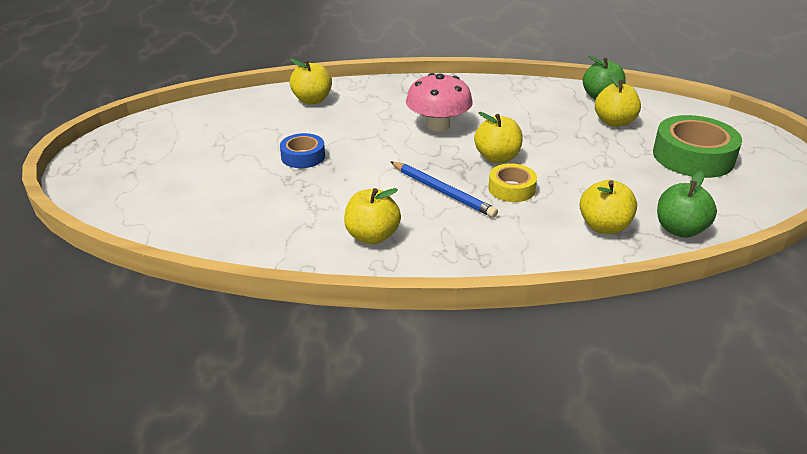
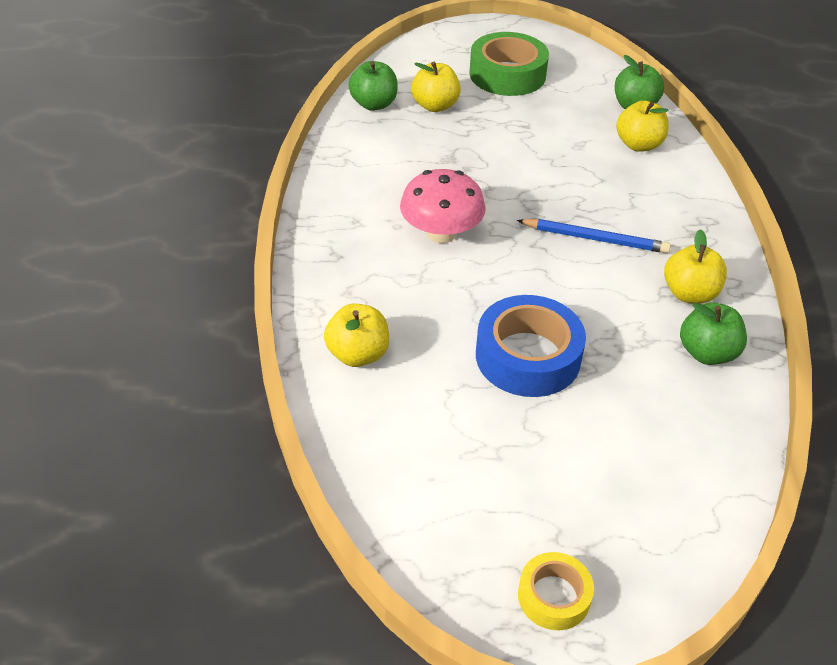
camera: 90 degrees left, 10 degrees up
blue tape [280,133,325,168] -> blue tape [476,295,586,397], size x1.79
blue pencil [391,162,498,218] -> blue pencil turned 60 degrees clockwise [517,219,671,253]
yellow apple [474,112,523,163] -> none
yellow tape [488,163,537,202] -> yellow tape moved to [518,552,594,630]
none -> green apple [680,302,747,365]

